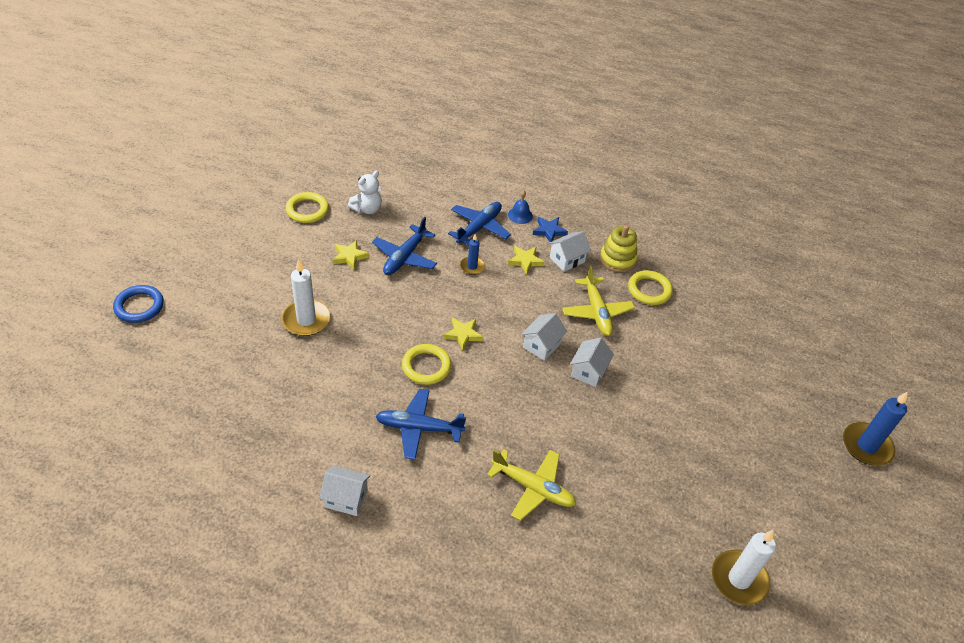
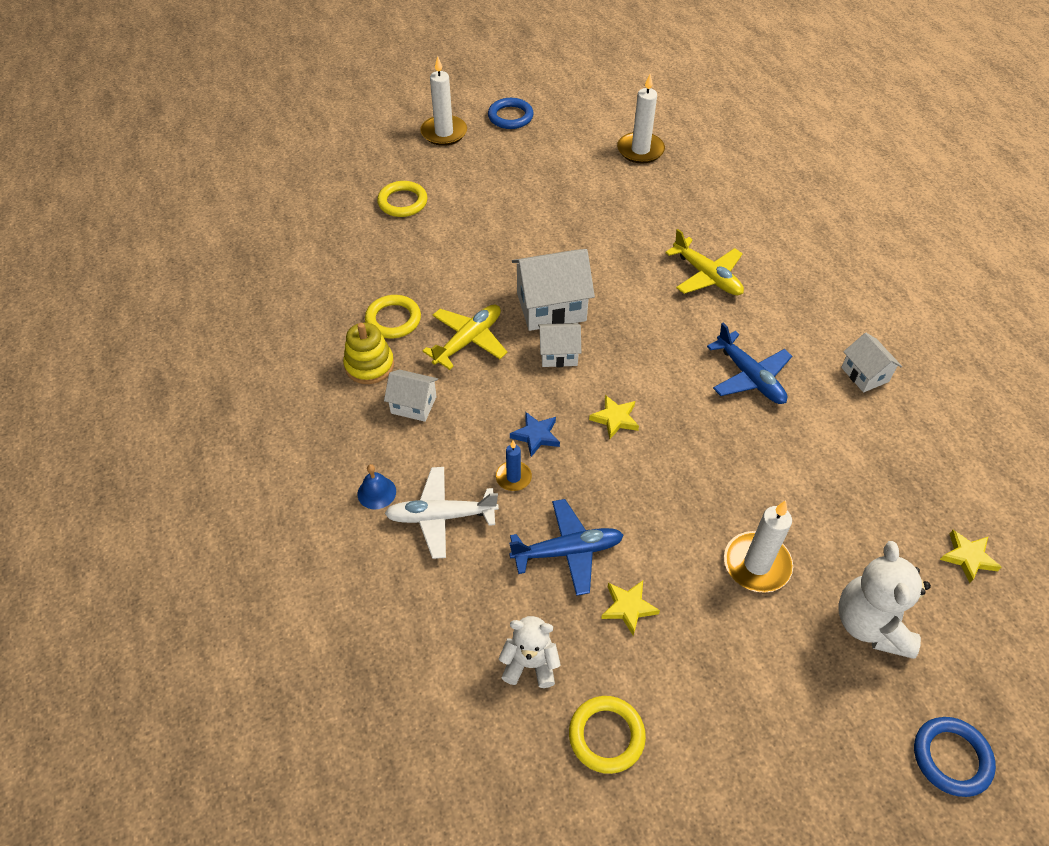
camera: 125 degrees left, 5 degrees up
yellow ring [402,344,451,385] -> yellow ring moved to [377,181,428,217]
blue plane [448,202,511,246] -> white plane [384,467,499,559]
yellow plane [487,449,576,521] -> yellow plane turned 150 degrees clockwise [665,229,744,295]
yellow star [508,246,545,275] -> yellow star moved to [940,530,1002,583]
blue star [533,217,568,242] -> blue star moved to [510,412,560,457]
white house [570,338,614,387] -> white house [512,249,595,331], size x1.75
blue candle [843,392,908,466] -> white candle [420,56,467,146]
none -> blue ring [488,98,534,129]
none -> white teddy bear [838,541,931,659]

